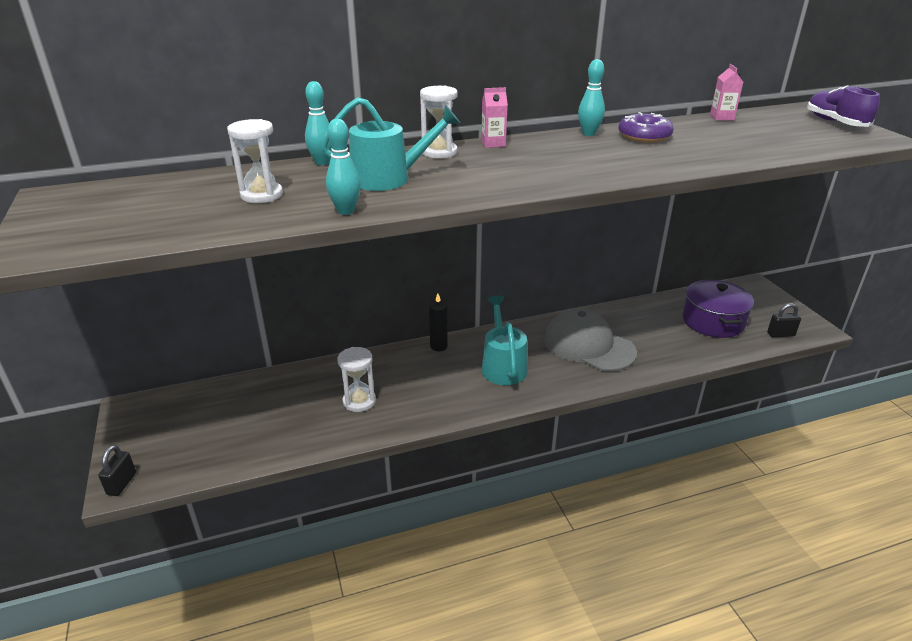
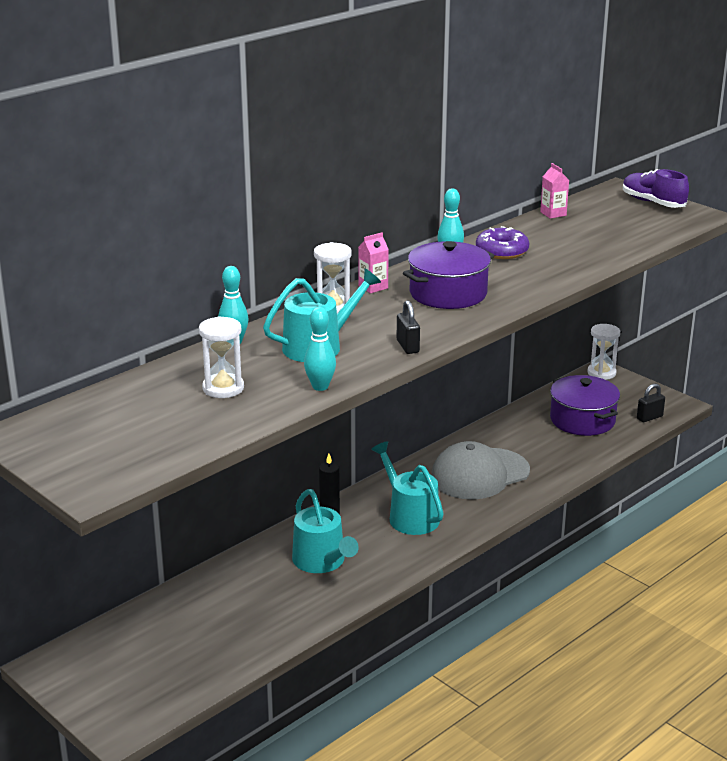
camera: 25 degrees left, 5 degrees down
black padlock [98,445,136,496] -> black padlock moved to [397,300,420,354]
white hourglass [338,347,376,412] -> white hourglass moved to [587,324,620,380]
grey cap [544,308,637,371] -> grey cap turned 45 degrees counterclockwise [431,441,530,500]
none -> turquoise watering can [292,489,359,573]
none -> purple pot [403,241,494,309]

